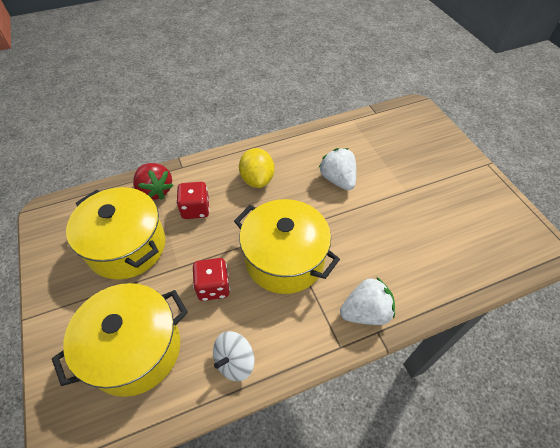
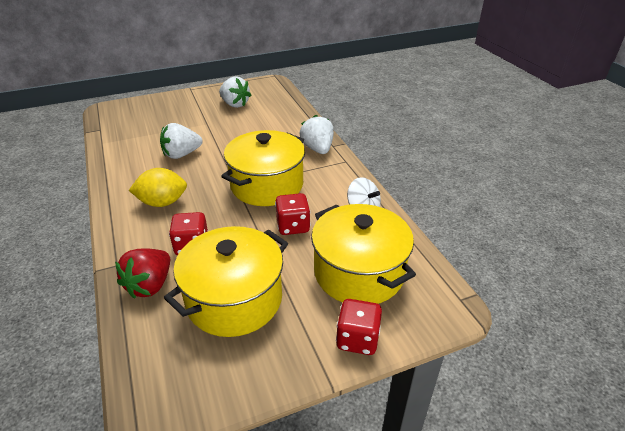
camera: 90 degrees left, 15 degrees down
red strawberry [133,163,174,200] -> red strawberry turned 150 degrees clockwise [115,248,170,299]
none -> white strawberry [219,76,251,108]
none -> red dice [336,299,382,355]

